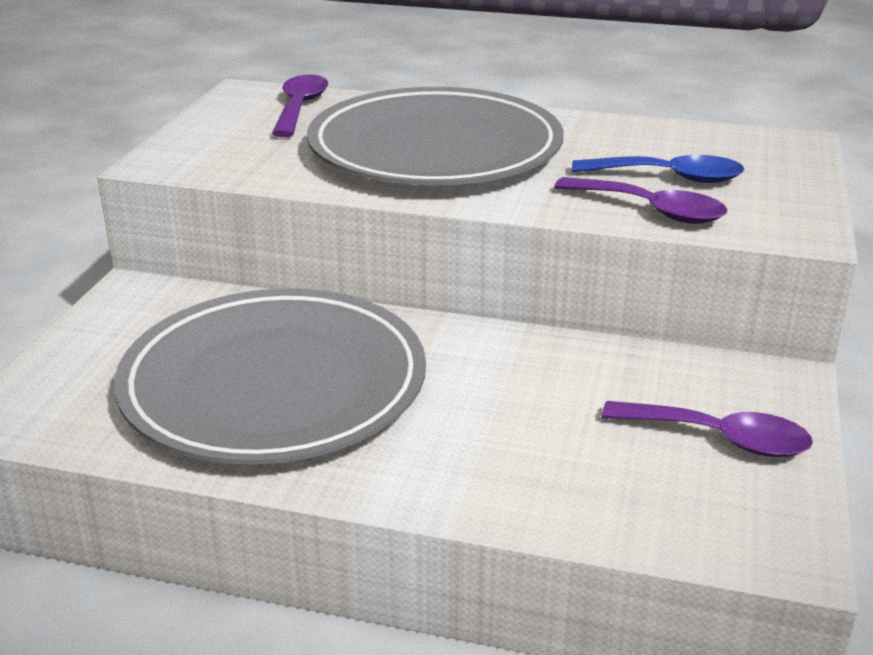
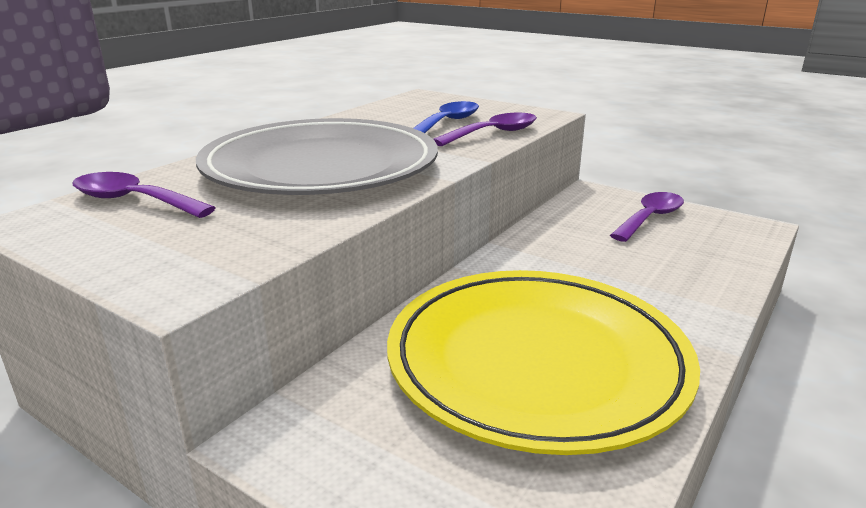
camera: 70 degrees left, 5 degrees down
grey plate [114,288,426,464] -> yellow plate [387,270,700,455]

